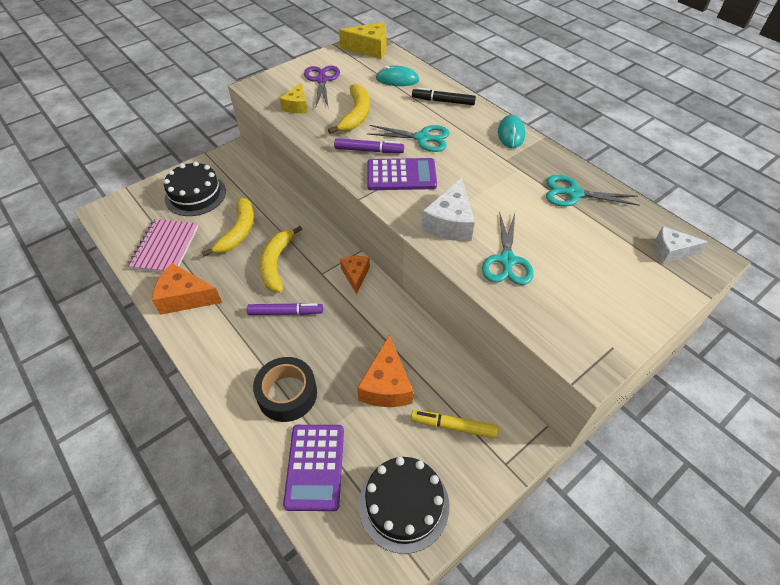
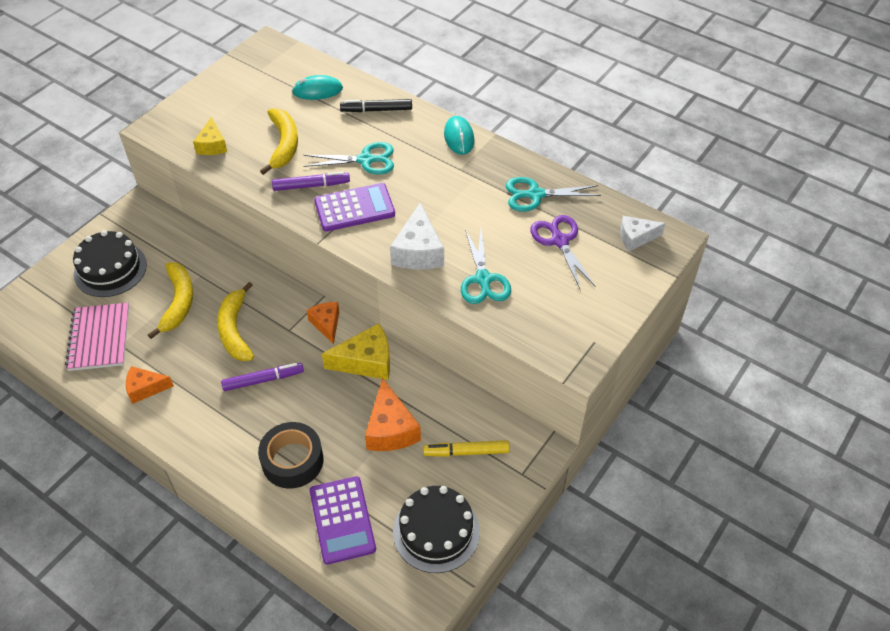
camera: 15 degrees left, 0 degrees up
orange cheese [152,263,222,315] -> orange cheese [126,366,174,404], size x0.64
purple scissors [304,66,340,106] -> purple scissors moved to [530,215,596,290]
yellow cheese [339,22,386,59] -> yellow cheese moved to [322,323,390,380]

